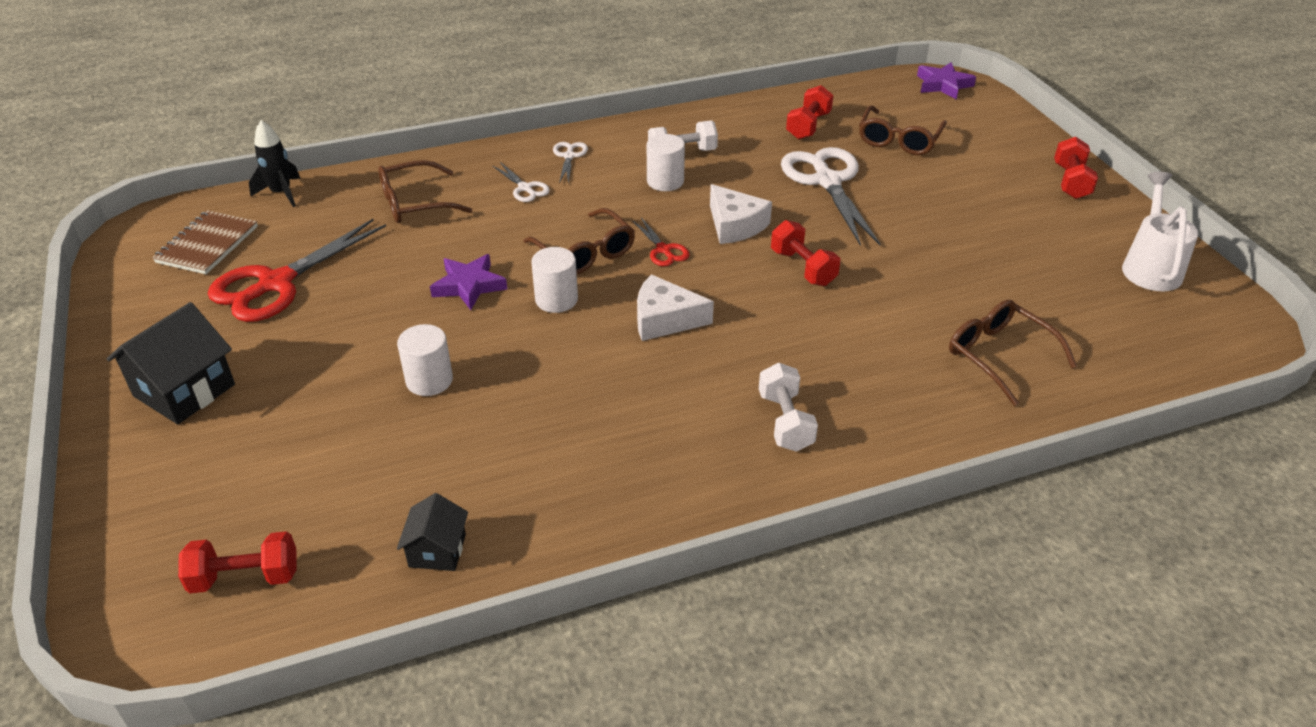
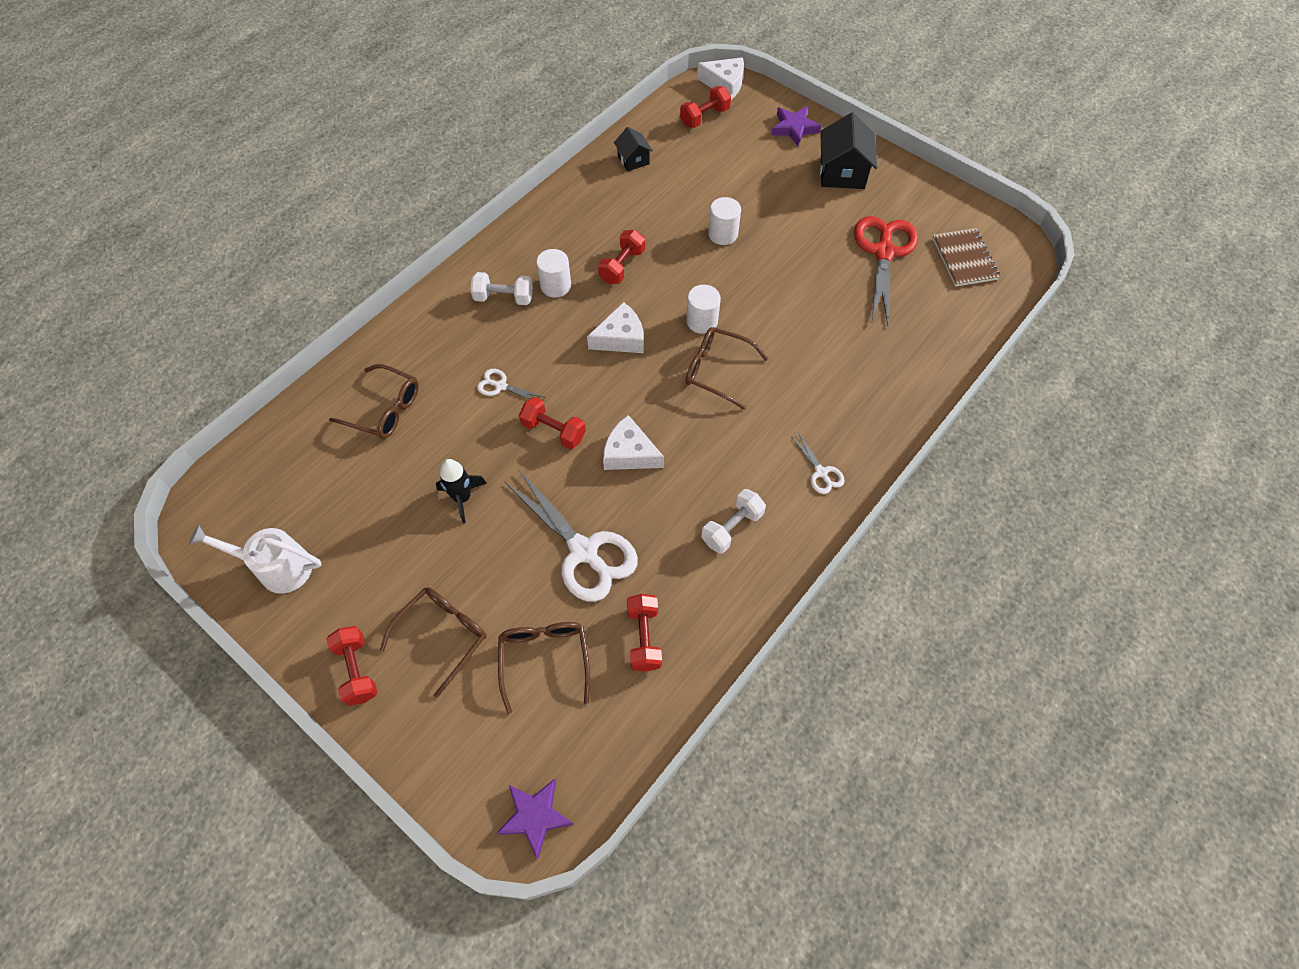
camera: 150 degrees right, 20 degrees up
black rocket [249,120,301,207] -> black rocket moved to [436,459,487,524]
brown glasses [378,160,472,223] -> brown glasses moved to [380,587,487,698]
purple star [430,254,508,310] -> purple star moved to [771,106,821,146]
white scissors [493,162,550,202] -> white scissors moved to [477,369,546,399]
red scissors [633,218,689,266] -> none
white cylinder [647,134,685,191] -> white cylinder moved to [536,249,571,297]
white dumbbell [759,363,818,452] -> white dumbbell turned 45 degrees counterclockwise [470,272,533,305]
white watering can [1122,172,1198,291] -> white watering can turned 120 degrees clockwise [189,525,322,594]
none -> red dumbbell [598,230,645,284]
none -> white cheese [697,58,744,100]

